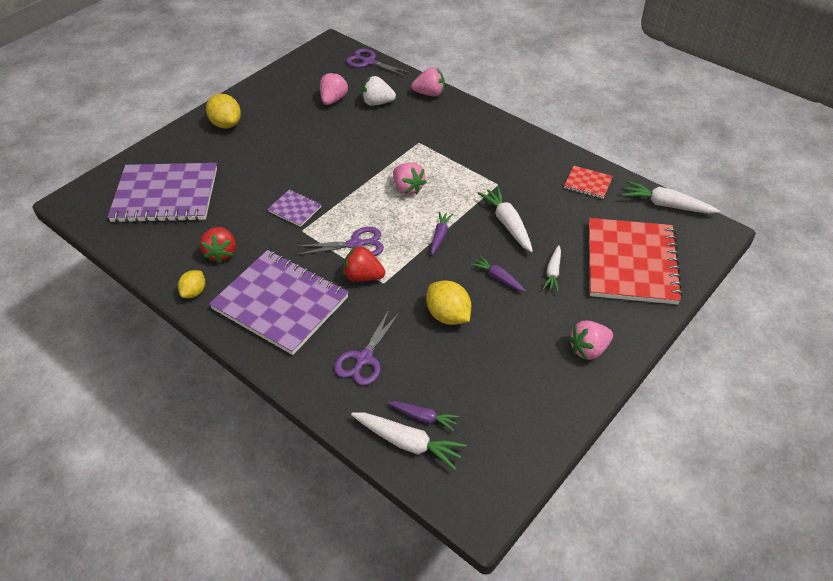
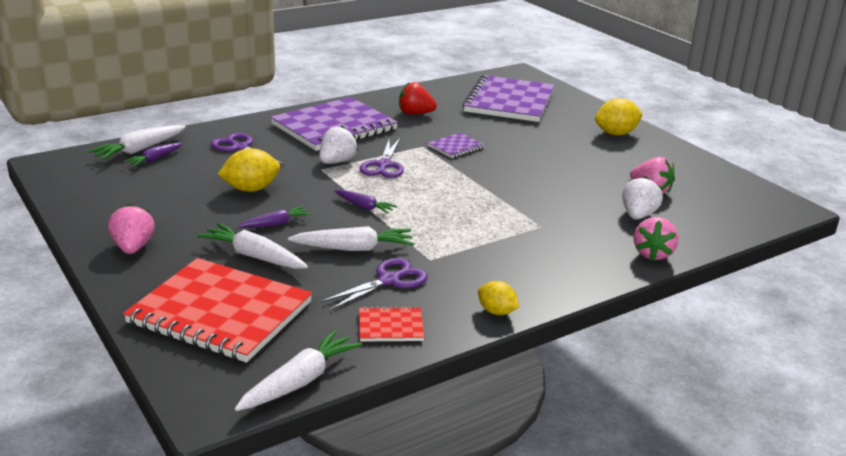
camera: 105 degrees right, 20 degrees down
yellow lemon [178,270,205,298] -> yellow lemon moved to [478,281,519,315]
red strawberry [343,246,385,282] -> white strawberry [319,126,358,164]
purple scissors [346,48,411,77] -> purple scissors moved to [320,258,428,310]
pink strawberry [393,162,426,195] -> none
white carrot [543,245,561,292] -> white carrot [198,223,308,269], size x1.62
red notebook [564,166,613,199] -> red notebook turned 45 degrees clockwise [359,306,424,342]

